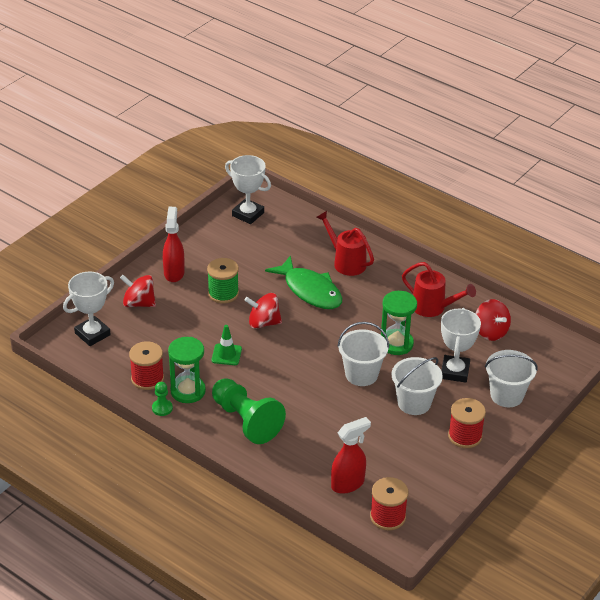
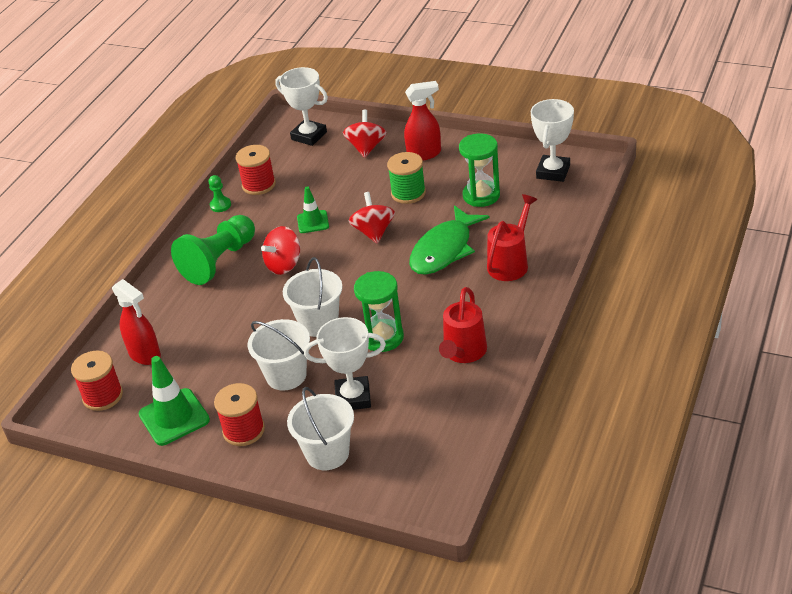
camera: 80 degrees right, 0 degrees up
green hourglass [168,337,206,403] -> green hourglass moved to [459,133,500,207]
red spinning top [475,299,511,341] -> red spinning top moved to [261,226,300,275]
none -> green traffic cone [139,356,210,446]

